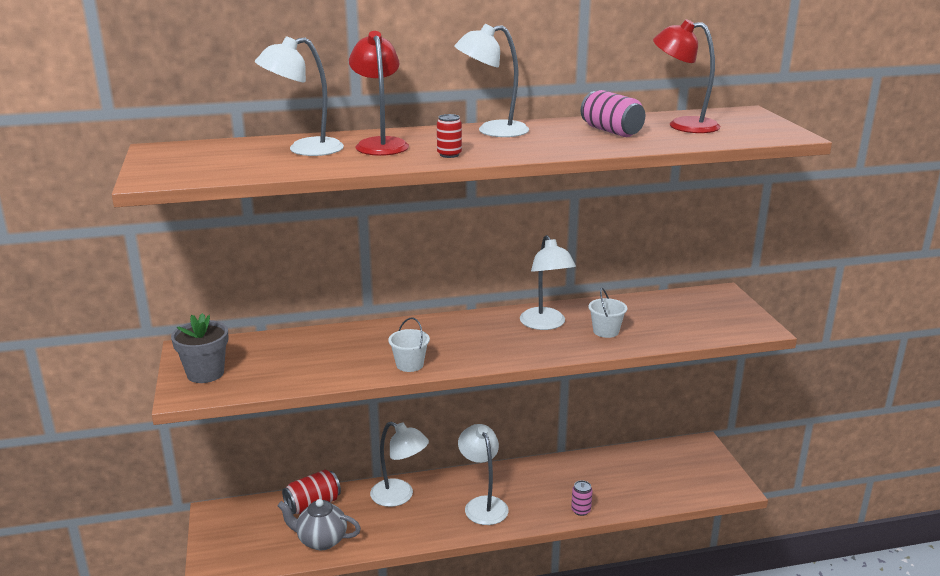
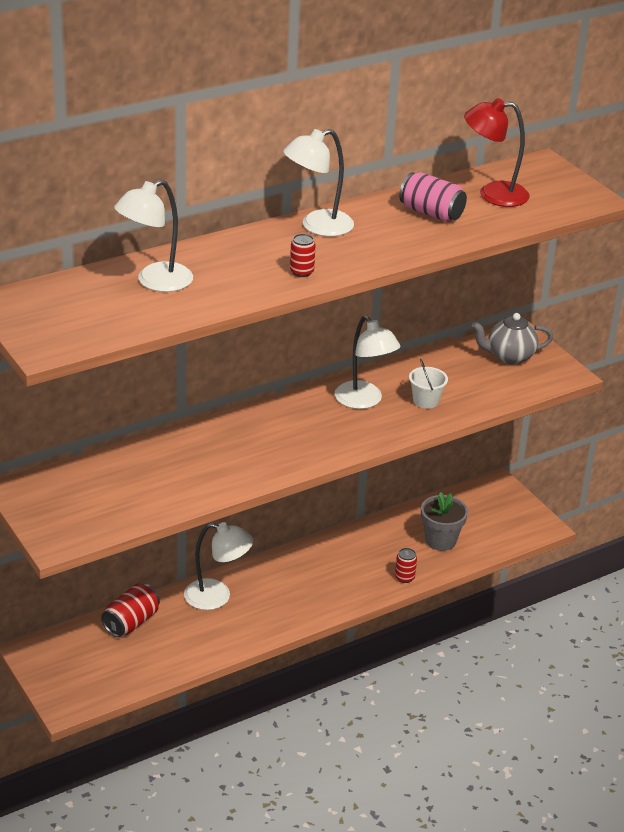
camera: 20 degrees left, 10 degrees up
grey flower pot [171,313,229,383] -> grey flower pot moved to [421,492,468,551]
grey teapot [278,499,361,550] -> grey teapot moved to [472,313,553,364]
red lamp [349,31,409,156] -> none
white bucket [388,318,430,372] -> none
white lamp [458,424,509,525] -> none
pink can [571,480,593,516] -> red can [395,548,417,583]

